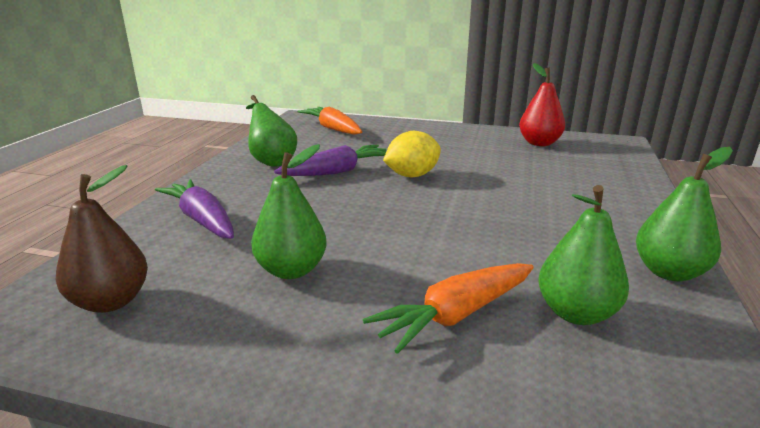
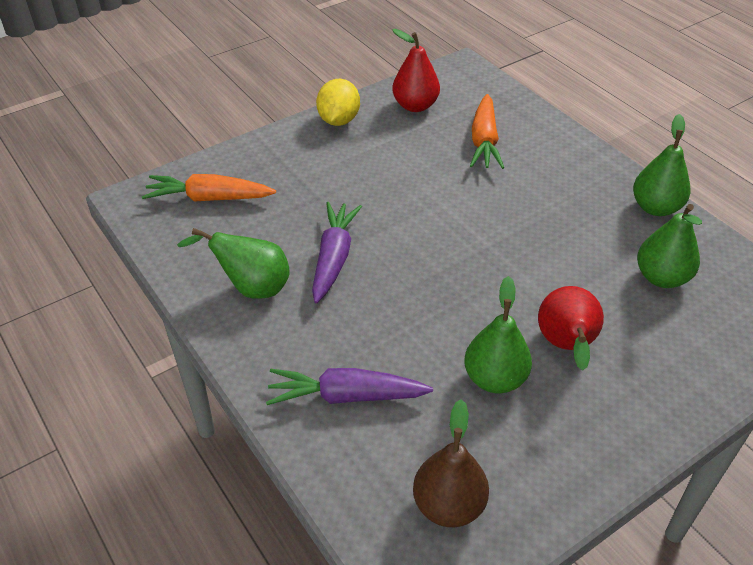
camera: 50 degrees left, 20 degrees up
orange carrot [363,263,534,354] -> orange carrot moved to [470,94,504,169]
yellow lemon [383,131,441,177] -> yellow lemon moved to [316,79,360,126]
none -> red pear [538,286,604,371]

